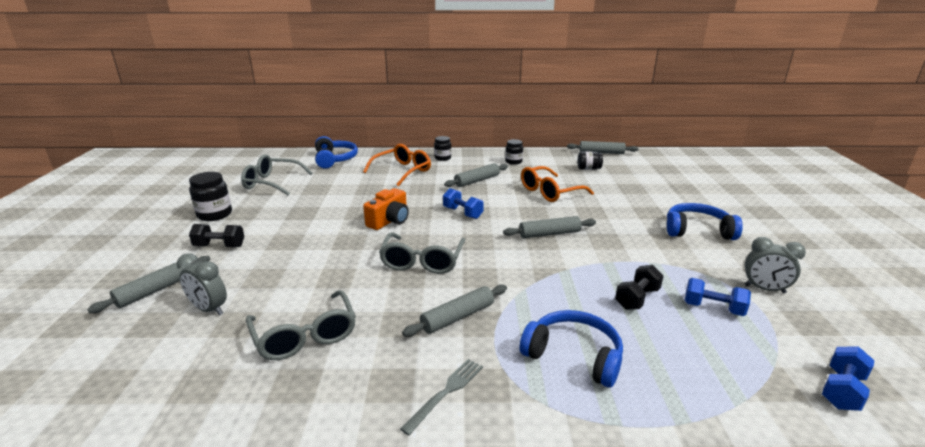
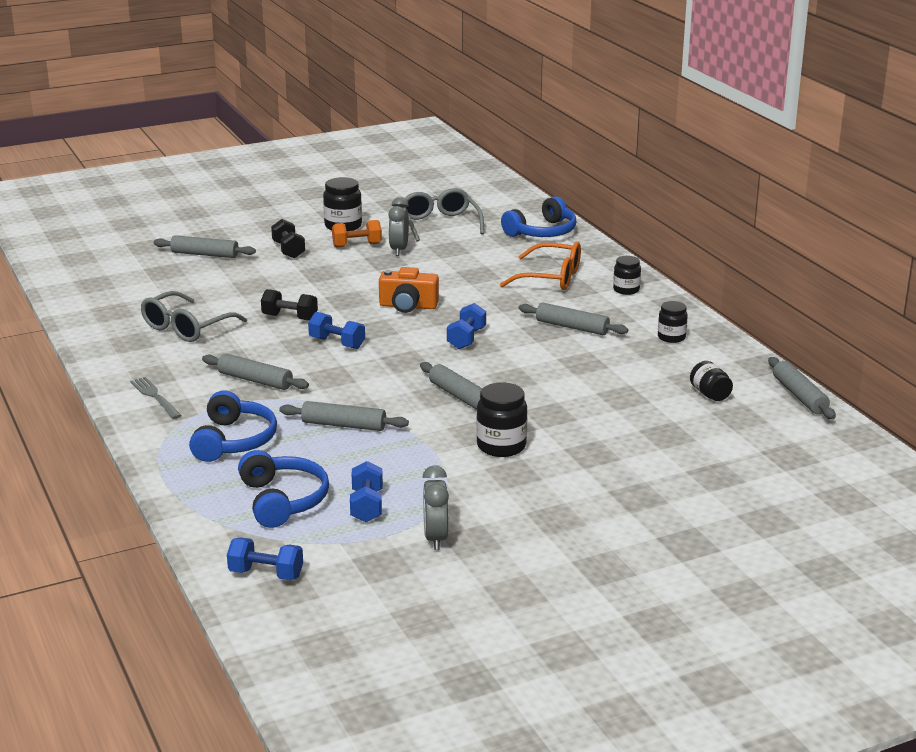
camera: 65 degrees right, 0 degrees up
grey clock [177,253,227,315] -> grey clock moved to [388,197,409,256]
grey glasses [379,232,465,274] -> blue dumbbell [308,312,365,349]
grey fork [400,359,483,435] -> grey fork turned 135 degrees counterclockwise [130,377,182,419]
orange glasses [521,166,594,202] -> none
black dumbbell [615,265,664,310] -> black dumbbell moved to [261,289,318,321]
blue headphones [667,203,743,240] -> blue headphones moved to [238,450,329,528]
none -> grey rolling pin [279,401,409,431]
none -> orange dumbbell [332,220,382,248]
none -> black jar [476,383,527,457]

